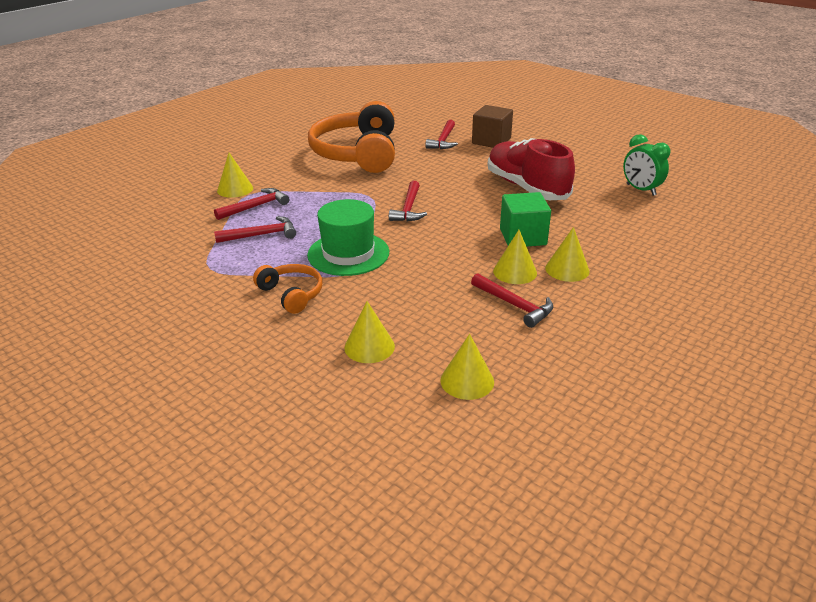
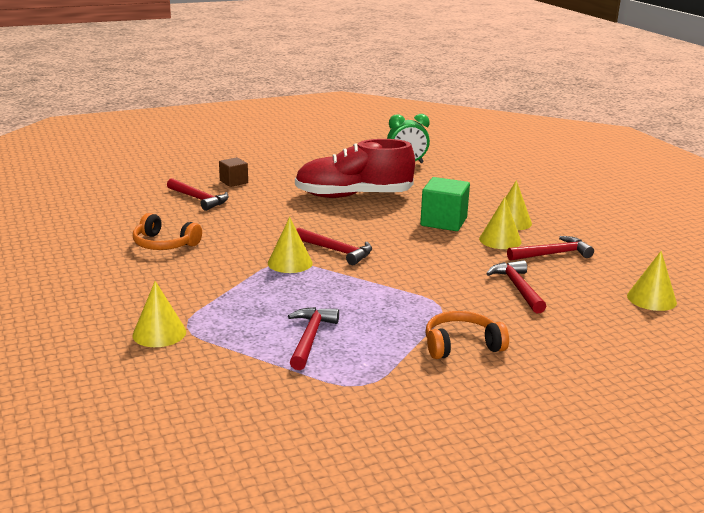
camera: 65 degrees left, 10 degrees down
red hammer [214,188,289,220] -> red hammer moved to [486,260,546,313]
green hat [307,199,389,276] -> none
orange headphones [308,101,395,173] -> orange headphones [133,213,202,250], size x0.47
yellow cone [344,301,395,363] -> yellow cone moved to [268,217,313,273]
brown cube [472,105,513,148] -> brown cube [219,157,248,187], size x0.60

